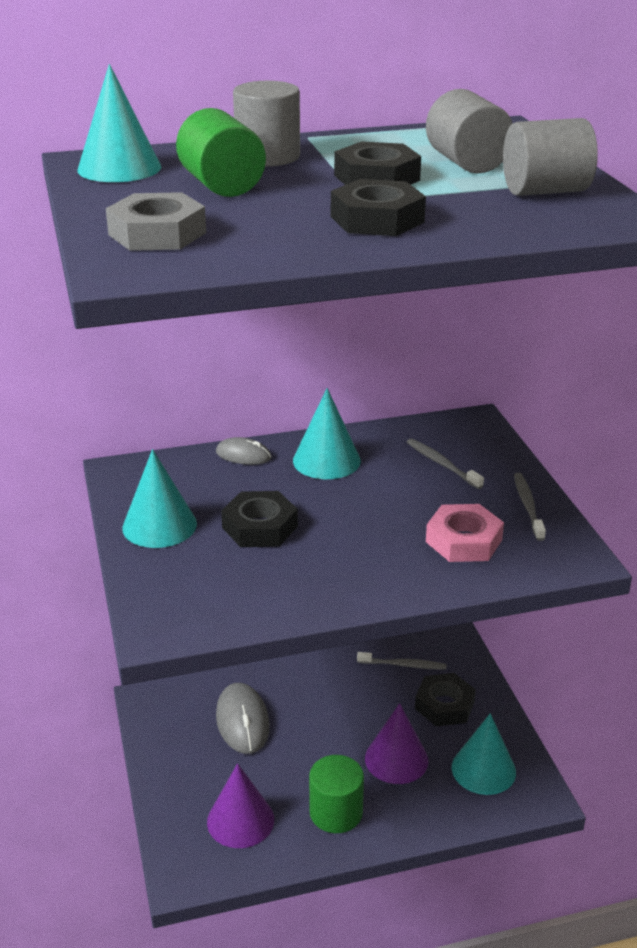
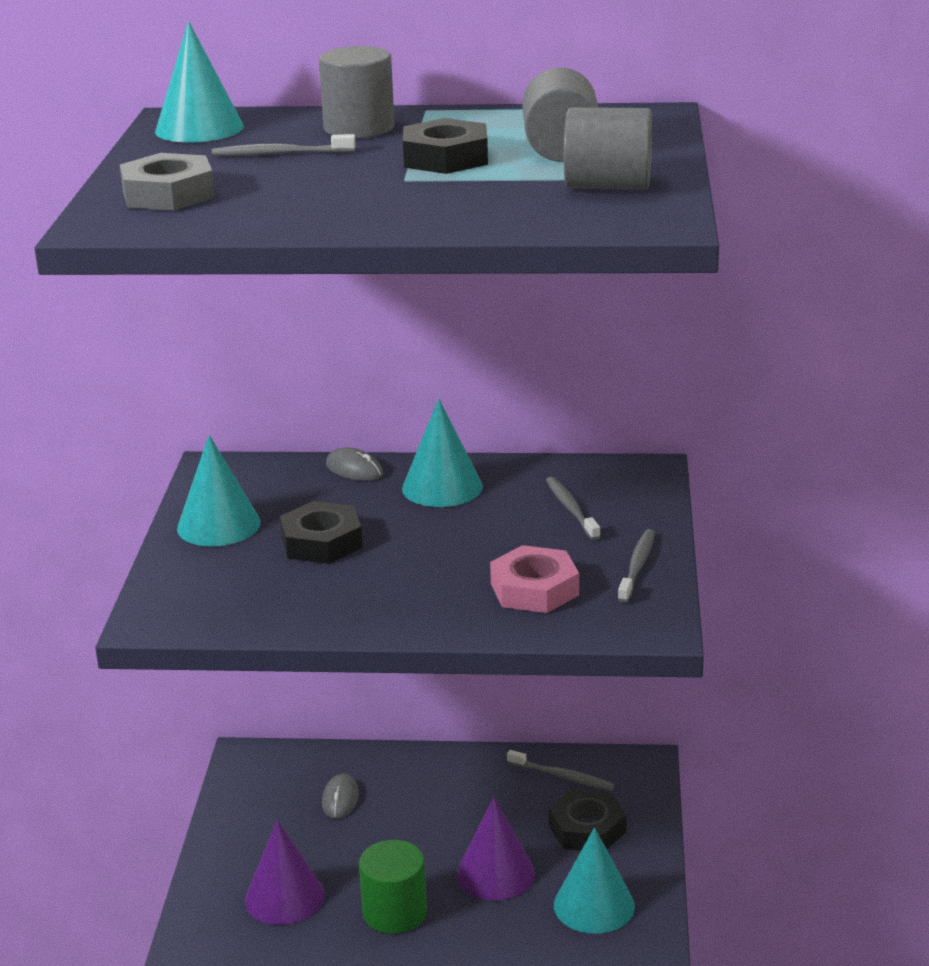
camera: 20 degrees right, 5 degrees down
green cylinder [176,108,266,197] -> grey toothbrush [212,134,356,156]
grey mouse [216,683,270,754] -> grey mouse [322,774,359,819], size x0.57
black nut [331,179,426,236] -> none

